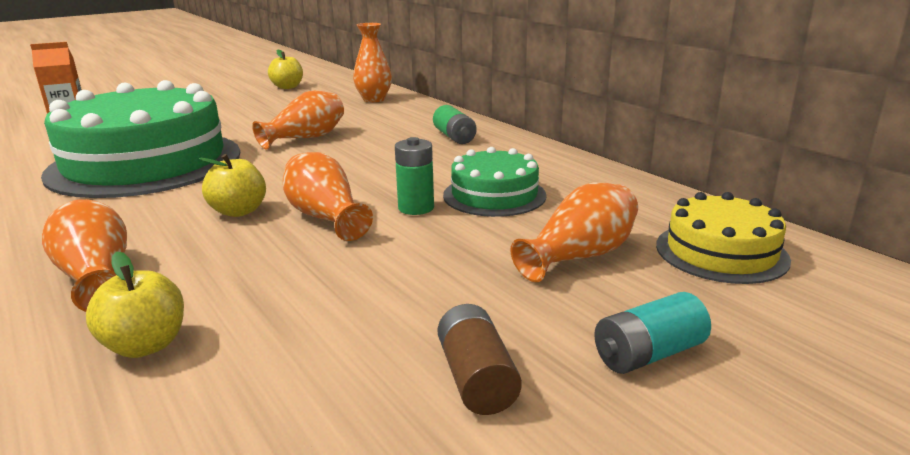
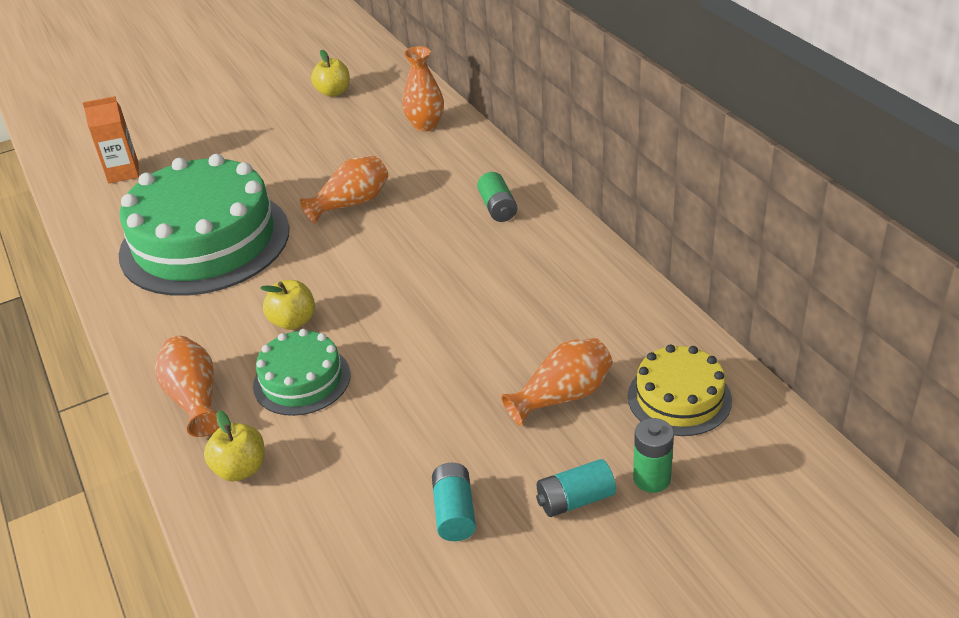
camera: 10 degrees right, 15 degrees up
orange vase [283,152,373,241] -> none
green battery [395,137,434,215] -> green battery moved to [633,418,674,493]
brown battery [438,304,522,415] -> turquoise battery [432,463,476,541]
green cake [443,147,547,217] -> green cake moved to [253,329,351,416]

